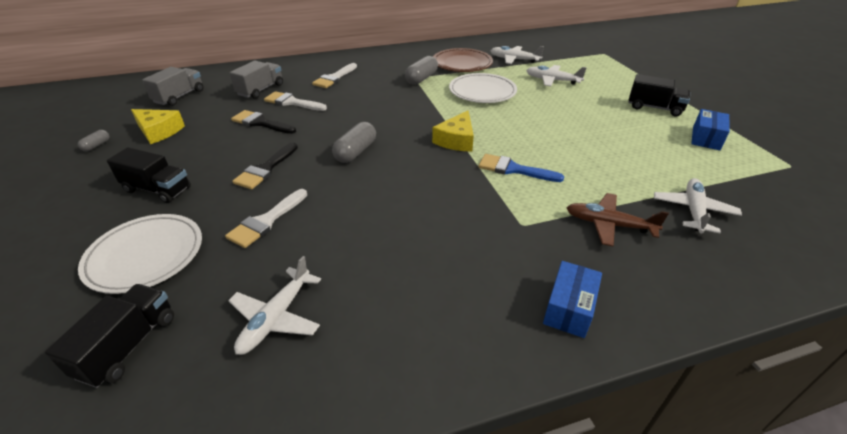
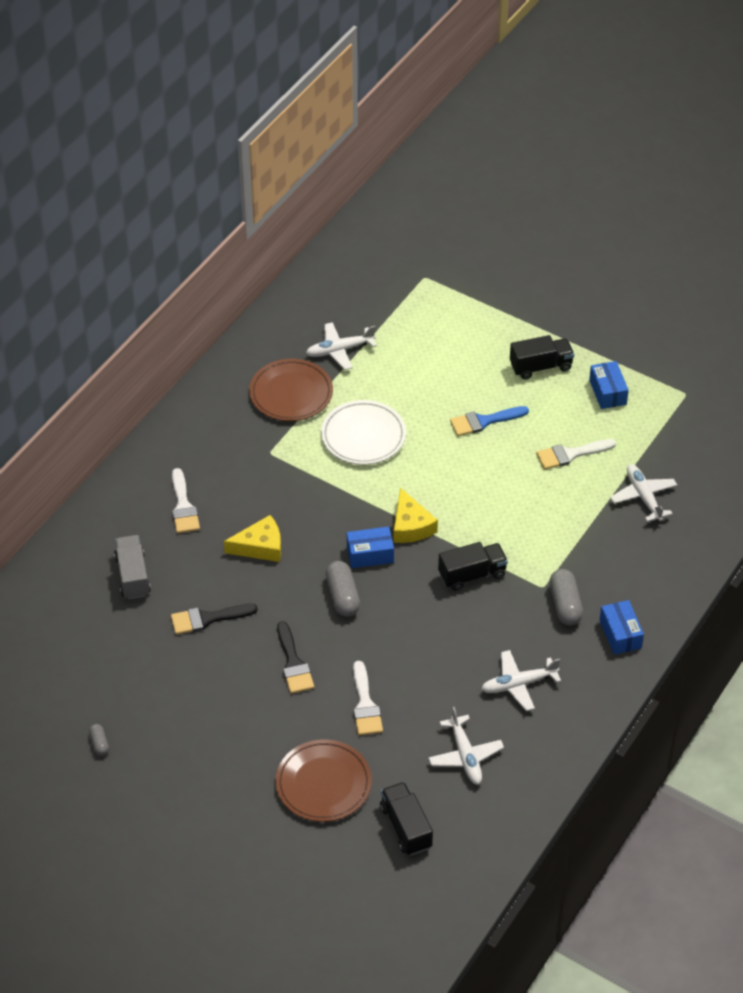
camera: 40 degrees left, 10 degrees up
white plate [78,214,202,294] -> brown plate [276,739,372,822]
black truck [107,147,191,203] -> black truck moved to [438,542,508,591]
yellow cheese [131,109,185,144] -> yellow cheese moved to [224,515,281,562]
grey truck [142,67,203,106] -> none
white brush [264,91,327,111] -> white brush moved to [536,439,616,470]
grey capsule [405,56,438,85] -> grey capsule moved to [549,569,583,625]
blue brush [478,154,564,182] -> blue brush moved to [450,406,529,436]
white plane [526,65,587,86] -> white plane moved to [481,650,561,711]
brown plane [566,193,669,246] -> none
none -> blue box [347,526,394,568]

